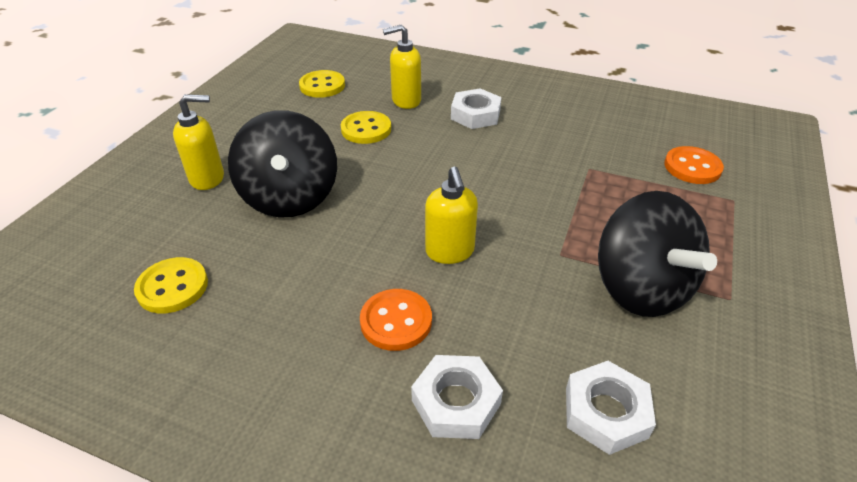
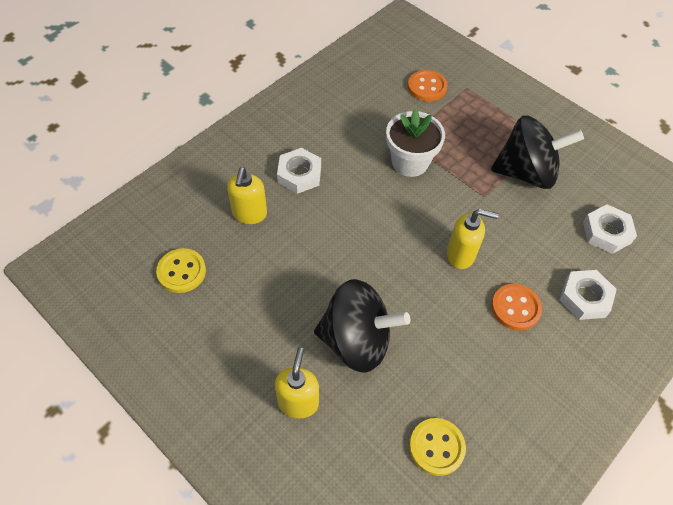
camera: 70 degrees left, 15 degrees up
yellow button [341,111,391,144] -> none
none -> white flower pot [386,109,445,177]

